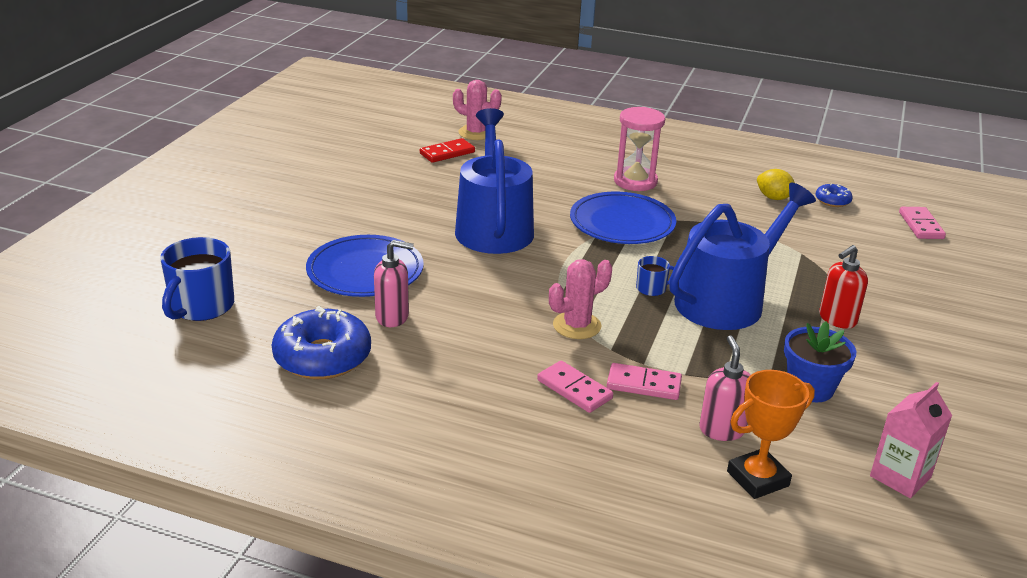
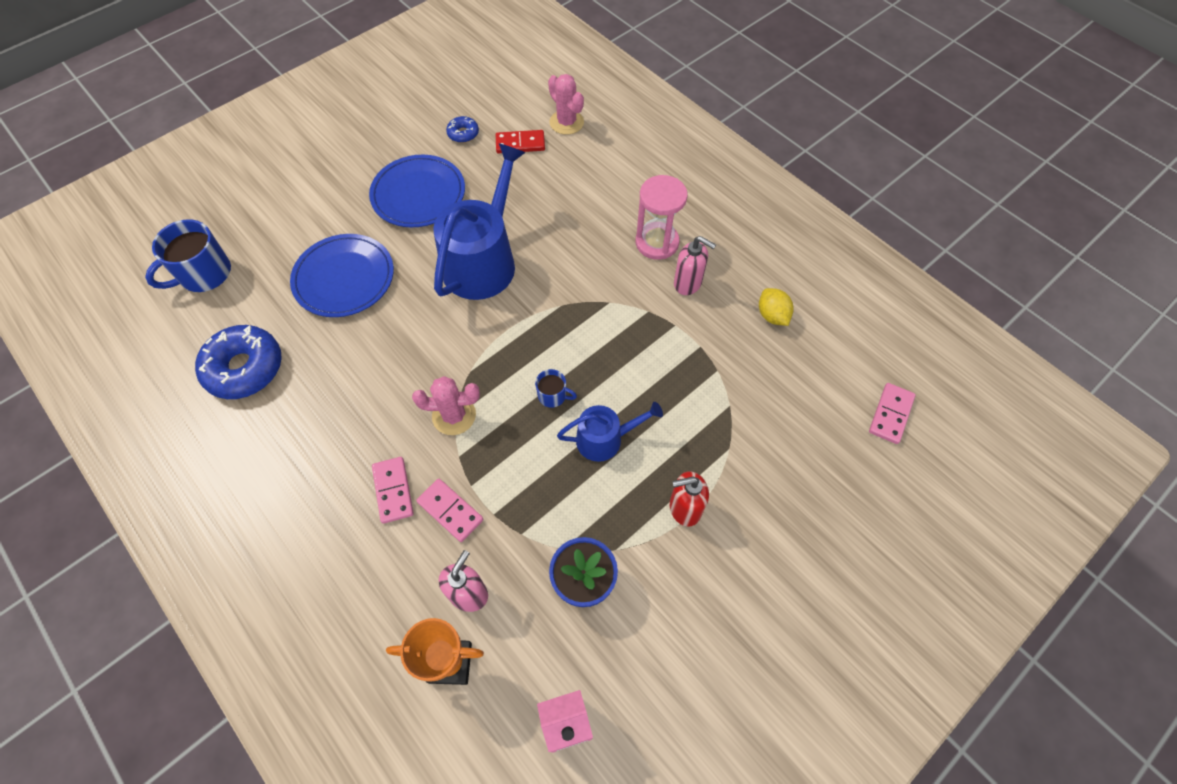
camera: 30 degrees right, 30 degrees up
pink soap dispenser [374,240,414,327] -> pink soap dispenser moved to [674,236,716,295]
blue plate [570,192,676,244] -> blue plate moved to [369,155,465,227]
blue watering can [669,183,816,330] -> blue watering can [557,402,663,462], size x0.54
blue donut [816,184,853,207] -> blue donut moved to [446,116,479,143]

